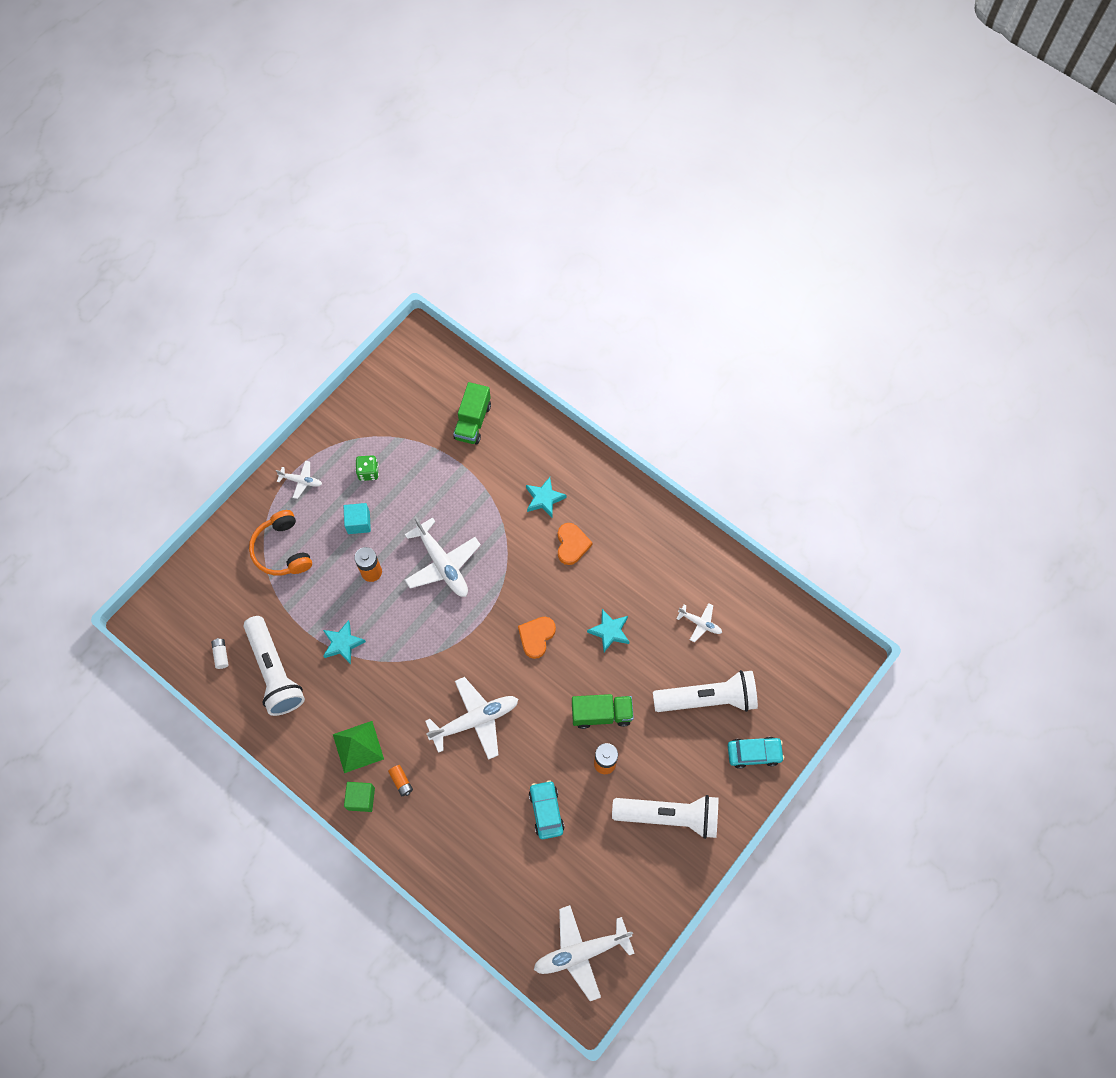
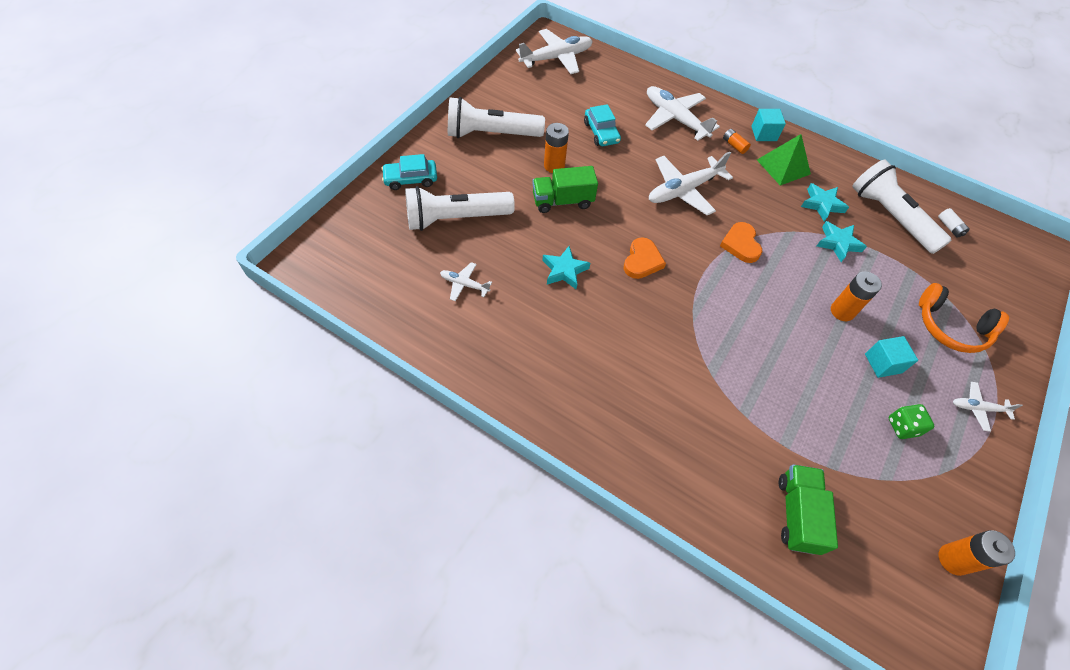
camera: 170 degrees right, 10 degrees down
orange headphones [249,510,312,576] -> orange headphones turned 150 degrees clockwise [919,283,1009,353]
green cube [344,782,375,812] -> turquoise cube [751,109,786,141]
white plane [405,517,481,597] -> white plane moved to [645,86,720,141]
turquoise star [526,477,566,517] -> turquoise star moved to [801,183,849,222]
orange heart [558,523,593,565] -> orange heart moved to [720,222,762,263]
none -> orange battery [939,530,1015,576]

